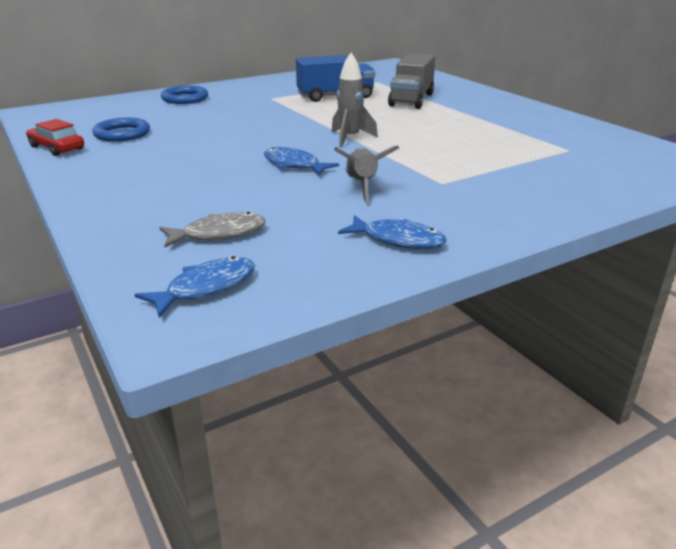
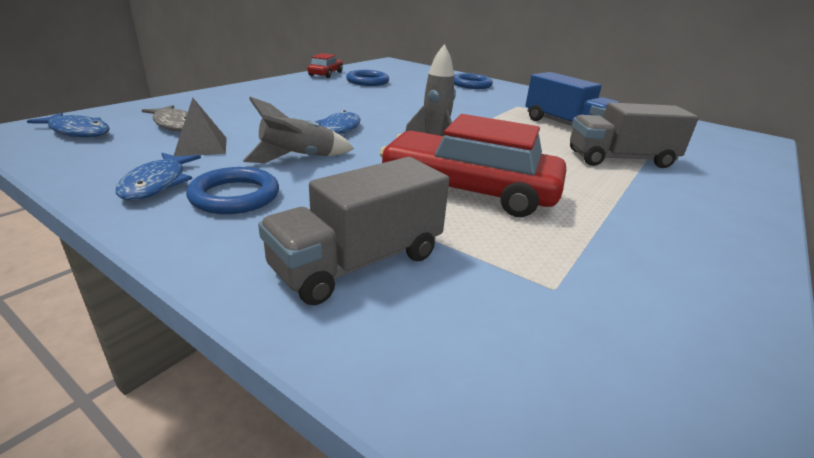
camera: 65 degrees right, 0 degrees up
none -> grey pyramid [174,98,227,156]
none -> blue ring [186,167,279,214]
none -> grey truck [258,157,450,305]
none -> red car [380,114,566,217]

